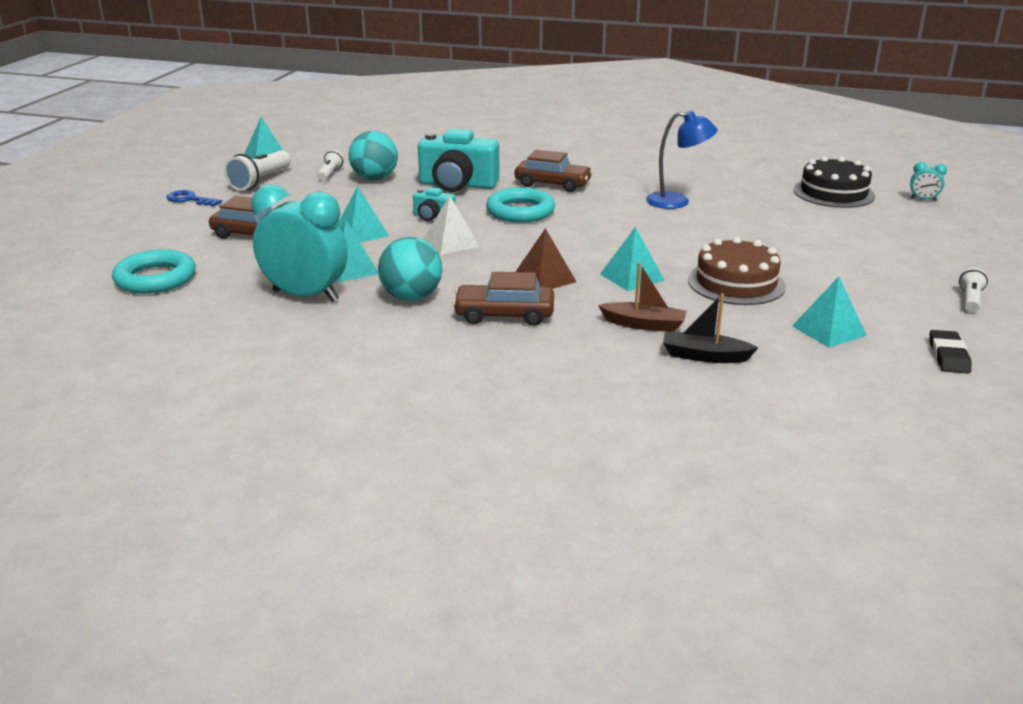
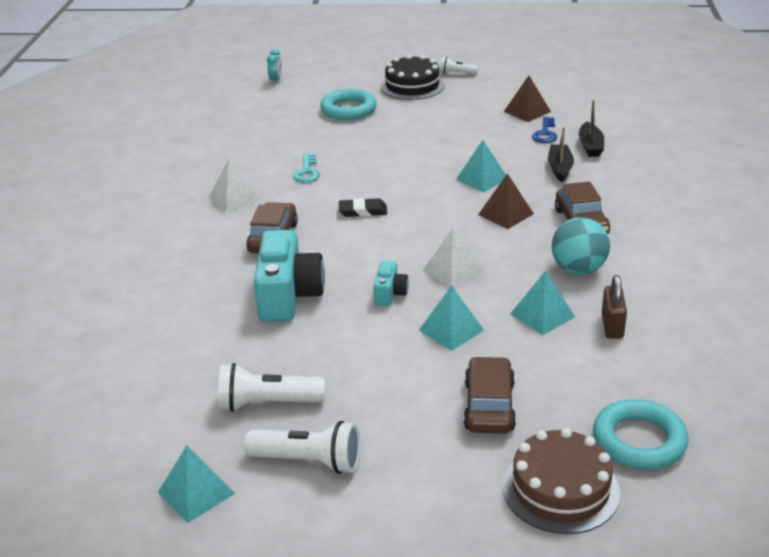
camera: 100 degrees left, 5 degrees up
blue key [166,190,222,206] -> blue key moved to [532,117,557,143]
turquoise clock [252,185,348,302] -> brown padlock [602,275,627,339]
white flashlight [317,150,344,181] -> white flashlight [218,363,325,412], size x1.73
turquoise ball [349,131,398,181] -> none
turquoise ring [486,188,555,223] -> turquoise ring moved to [320,89,377,120]
brown boat [598,262,687,332] -> black boat [548,127,574,182]
blue lamp [646,111,718,209] -> turquoise key [293,153,320,183]
brown cake [688,237,786,305] -> brown cake moved to [503,428,620,534]
turquoise pyramid [792,277,867,348] -> brown pyramid [504,76,551,122]
black cake [793,156,875,208] -> black cake moved to [380,54,445,100]
black eraser [929,330,972,374] -> black eraser moved to [339,198,387,217]
none -> white pyramid [209,159,259,212]

